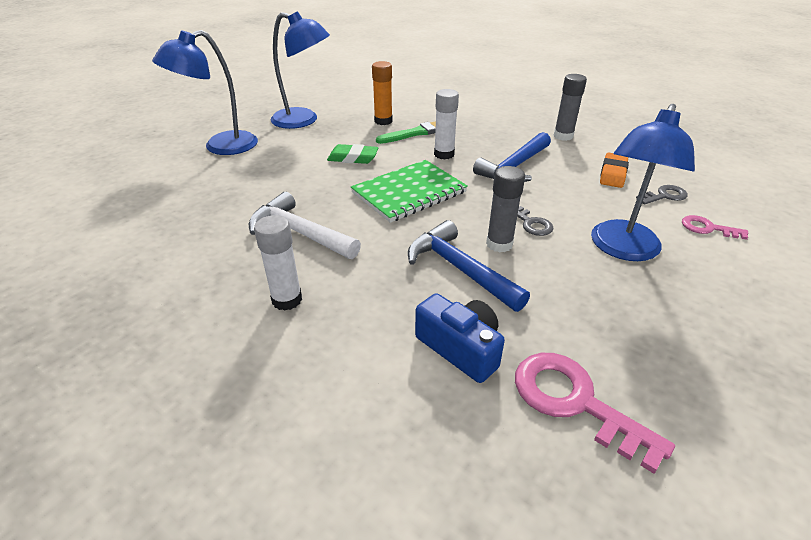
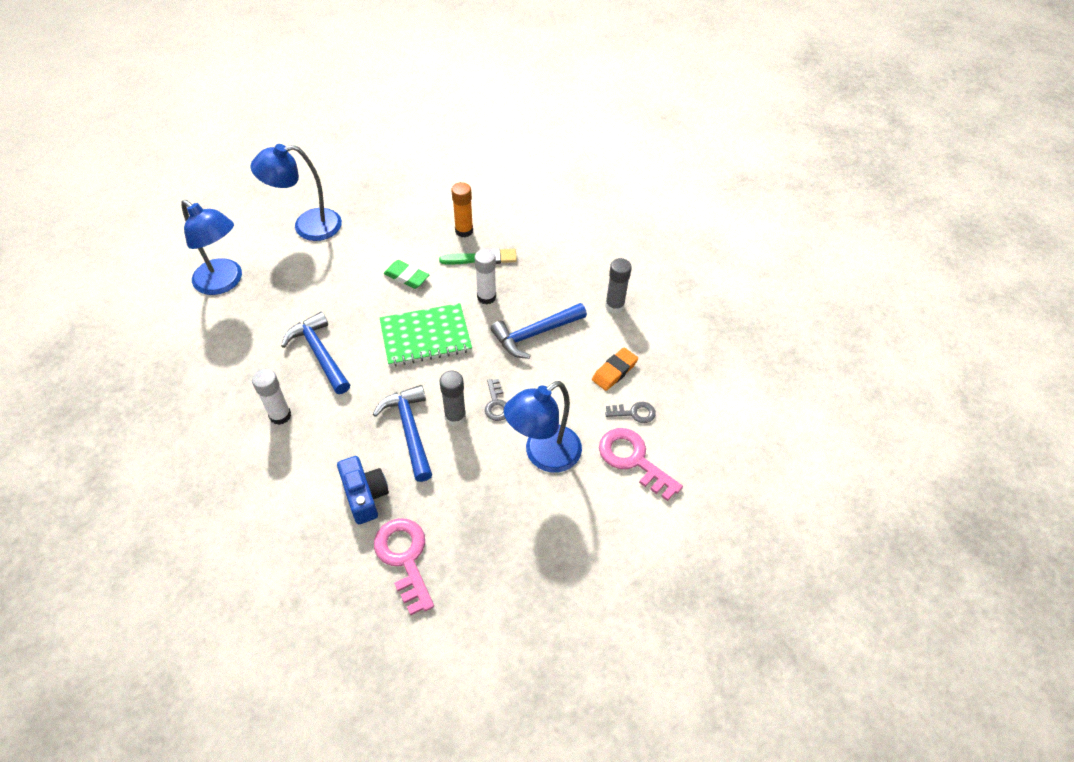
camera: 20 degrees right, 15 degrees up
white hammer [249,192,361,259] -> blue hammer [281,312,350,394]
blue lamp [271,11,330,129] -> blue lamp moved to [181,200,242,295]
pink key [682,215,749,240] -> pink key [599,428,683,501], size x1.80

